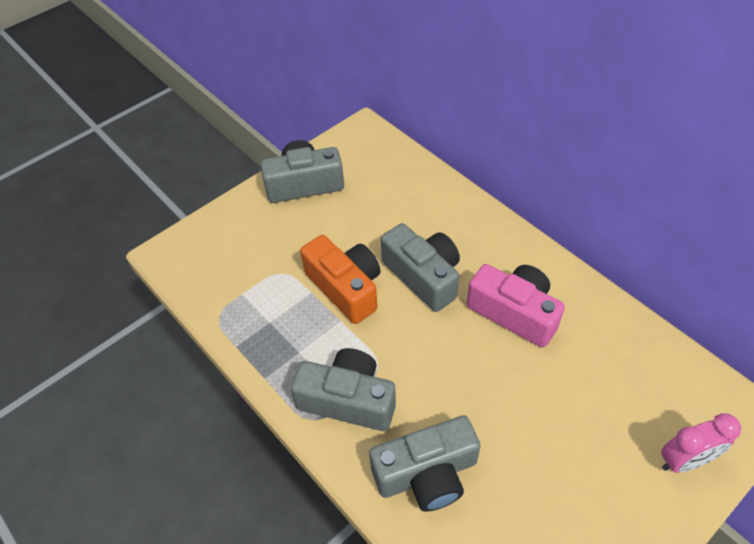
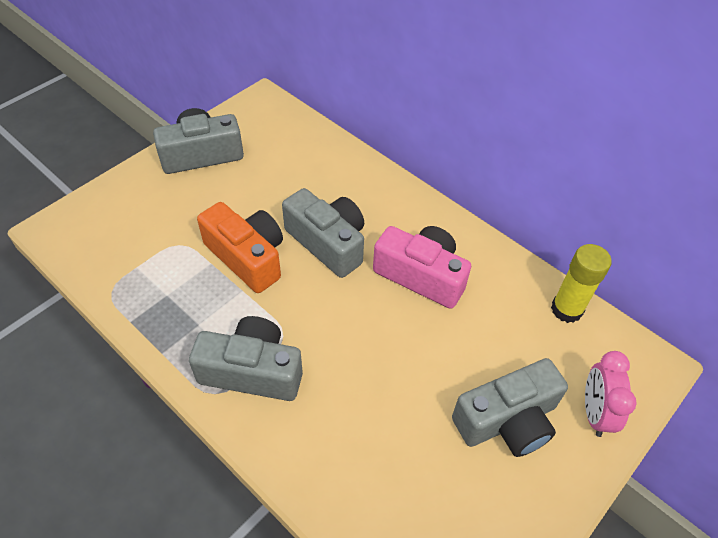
camera: 10 degrees left, 0 degrees up
grey camera [369,415,481,512] -> grey camera moved to [452,358,568,457]
pink clock [661,413,741,473] -> pink clock turned 120 degrees clockwise [585,351,637,437]
none -> yellow glue stick [551,244,612,323]

